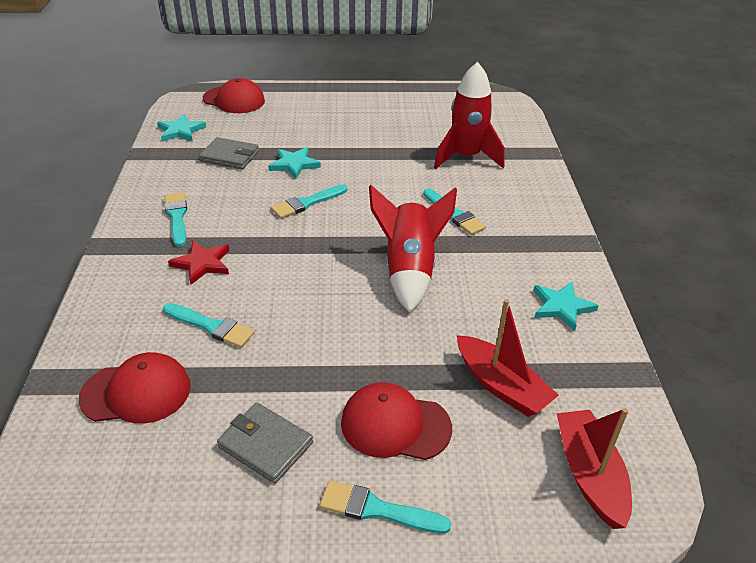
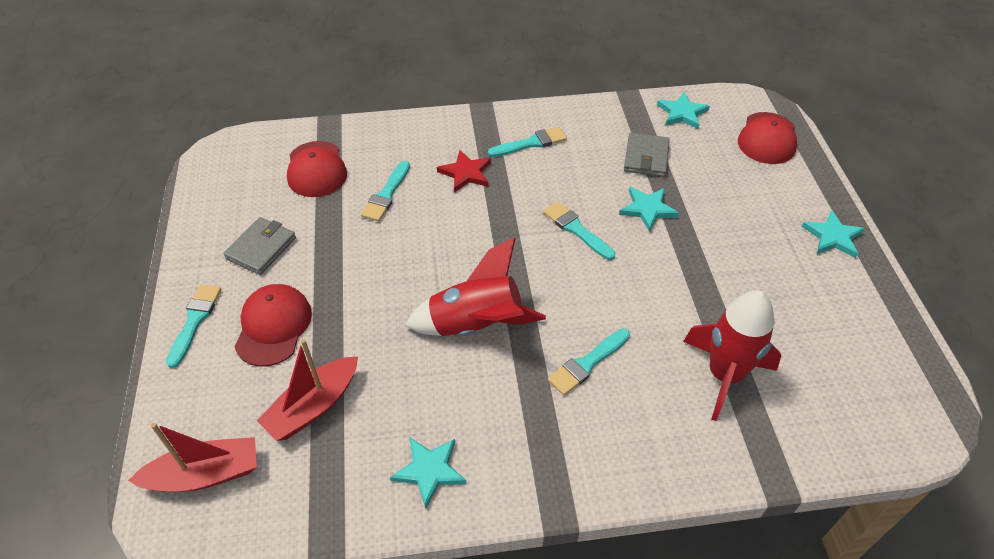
camera: 85 degrees right, 10 degrees up
none -> turquoise star [802,210,865,258]

